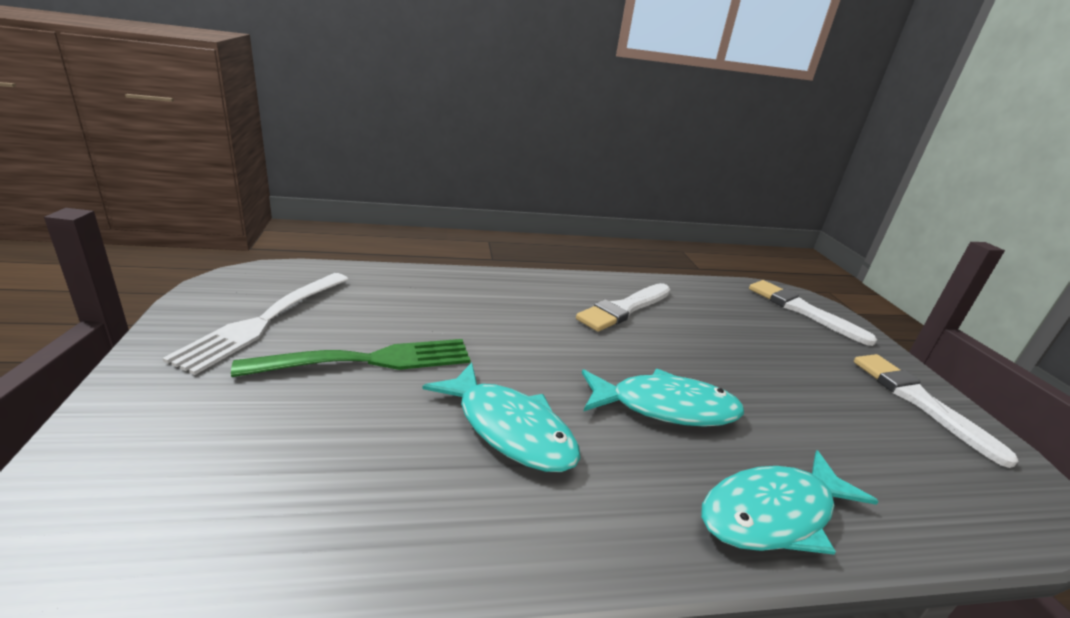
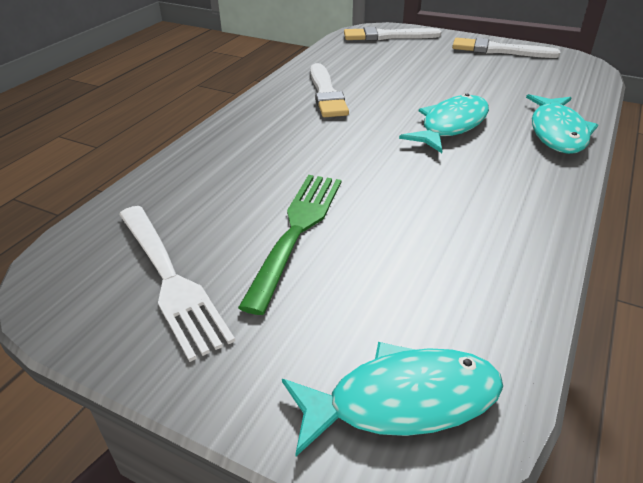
camera: 50 degrees left, 10 degrees up
turquoise fish [422,362,581,472] -> turquoise fish moved to [282,342,503,456]

